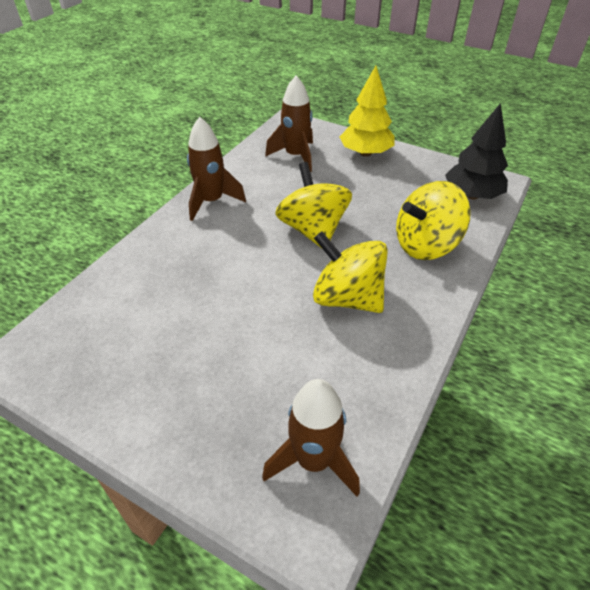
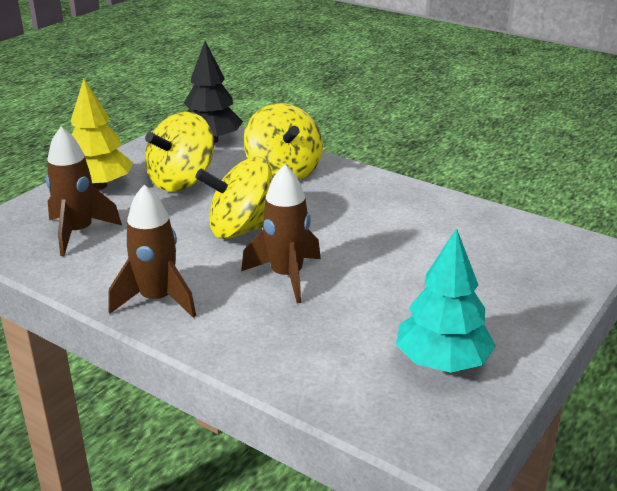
camera: 85 degrees left, 15 degrees down
brown rocket [262,379,360,496] -> brown rocket moved to [241,164,321,303]
yellow spinning top [313,231,388,313] -> yellow spinning top moved to [145,112,214,192]
none -> turquoise tree [396,228,496,373]

